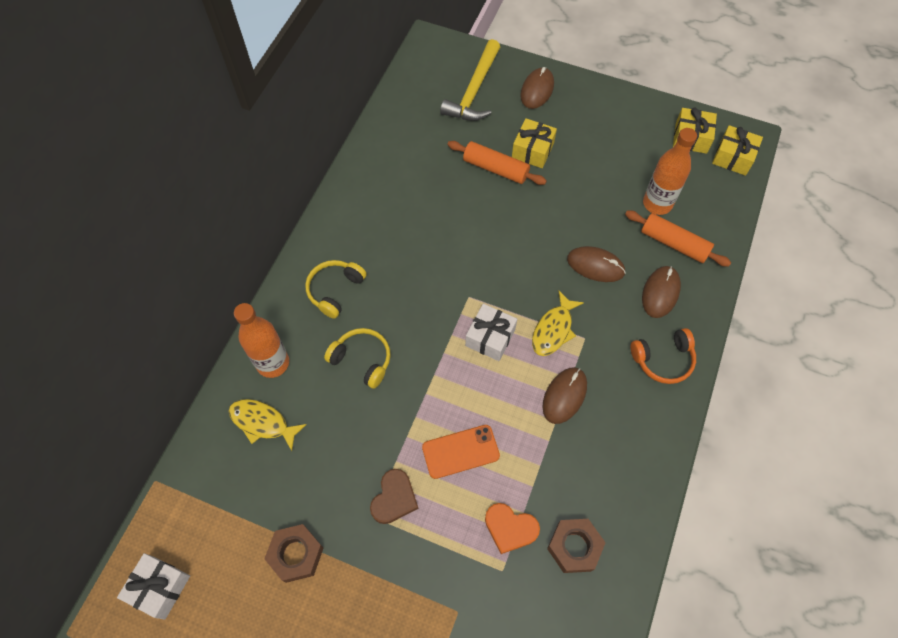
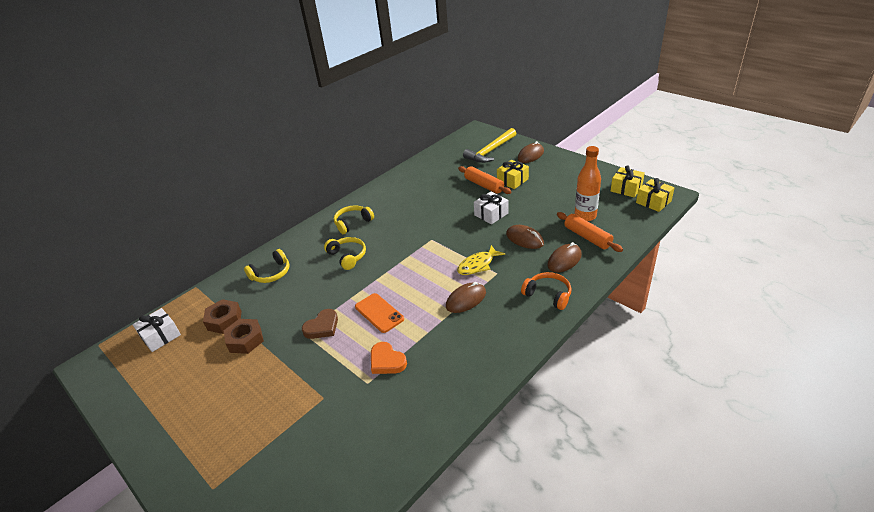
camera: 25 degrees right, 25 degrees down
yellow fish [228,399,307,451] -> yellow headphones [244,249,290,283]
orange bottle [234,303,289,378] -> none
orange phone [422,425,500,479] -> orange phone turned 45 degrees clockwise [355,293,404,333]
white gift [465,304,517,361] -> white gift moved to [474,192,509,224]
brown nut [547,519,606,573] -> brown nut moved to [203,299,241,334]
orange headphones [631,328,696,384] -> orange headphones turned 150 degrees counterclockwise [521,272,571,310]

